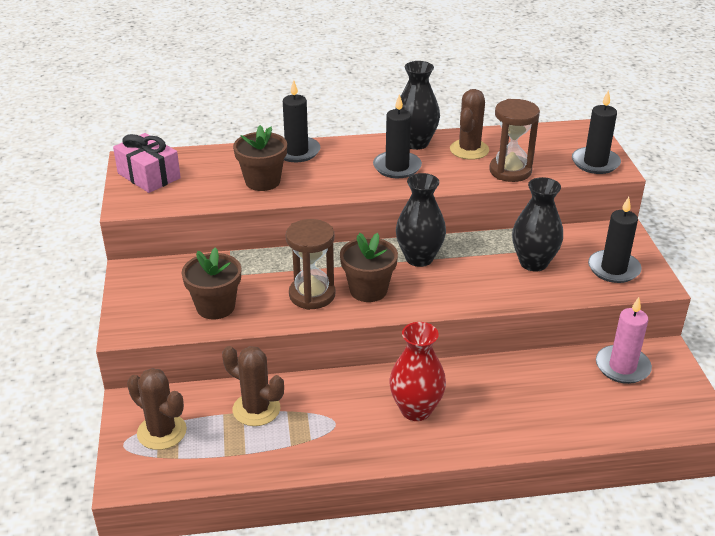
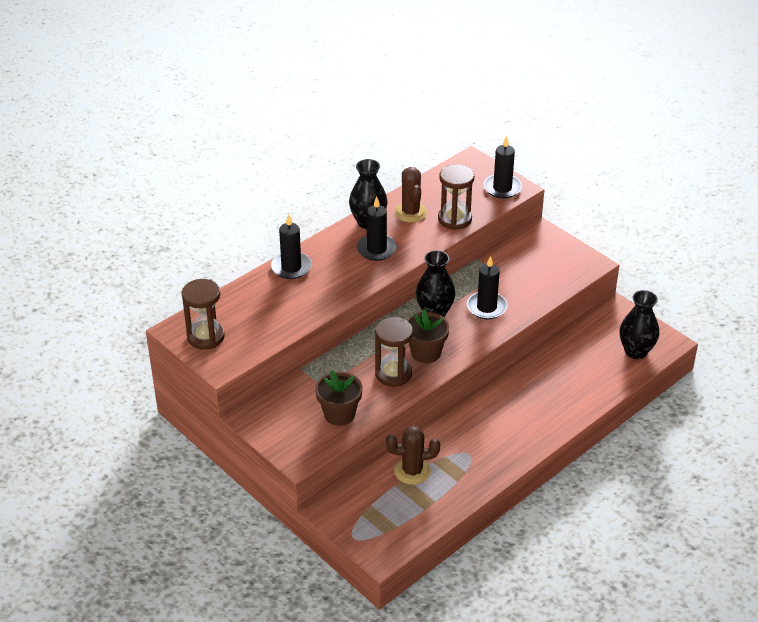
camera: 35 degrees left, 5 degrees up
pink gift [113,133,181,193] -> brown hourglass [182,279,225,350]
brown cactus [127,368,187,450] -> none
brown flower pot [233,125,287,191] -> none
red vase [389,322,446,421] -> none
black vase [512,177,563,271] -> black vase moved to [620,290,659,359]
black candle [588,197,642,283] -> black candle moved to [467,256,508,319]
pink candle [596,297,652,384] -> none

